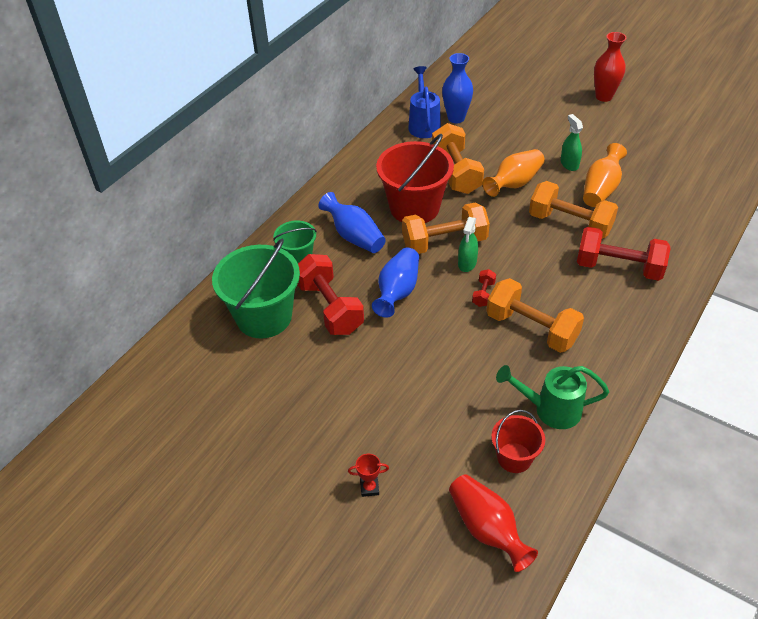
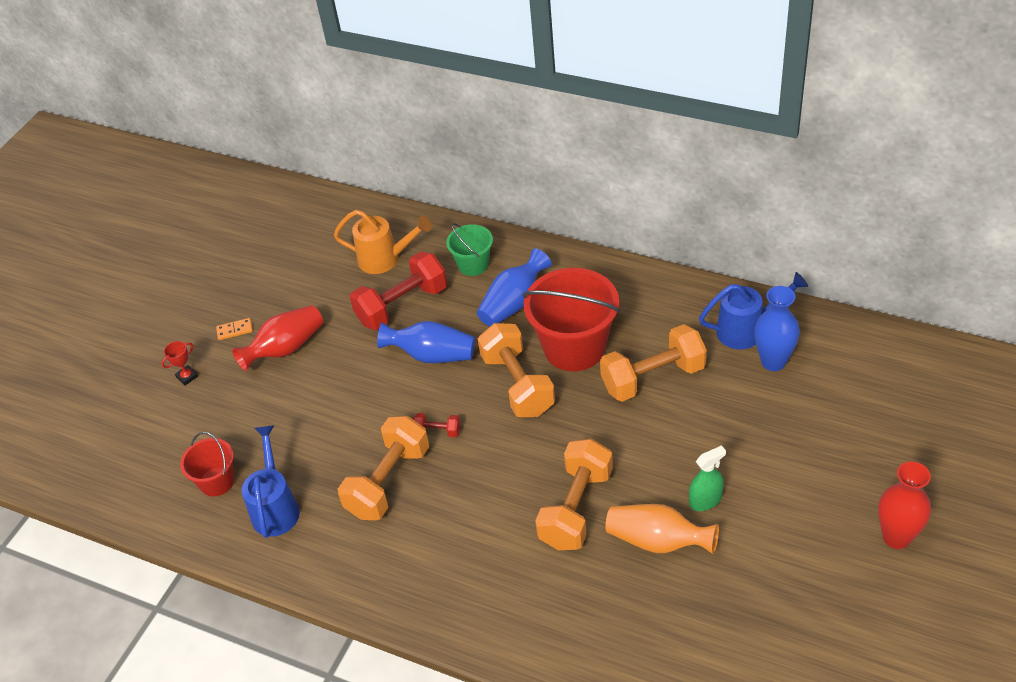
camera: 85 degrees right, 0 degrees up
green bucket [212,239,300,338] -> orange watering can [334,210,432,274]
red trophy [348,454,389,497] -> red trophy turned 60 degrees clockwise [161,341,198,386]
red vase [449,474,538,572] -> red vase moved to [232,305,323,371]
green spray bottle [458,217,478,272] -> none
orange vase [482,149,545,197] -> none
green watering can [496,365,609,429] -> blue watering can [242,425,300,538]
red dumbbell [577,227,671,281] -> none
none -> orange domino [216,318,253,340]

